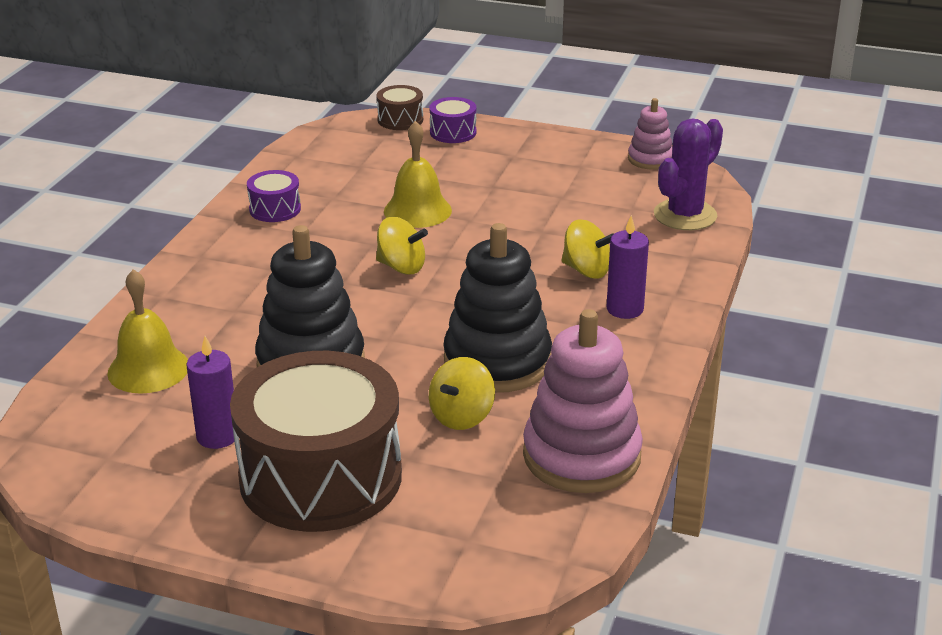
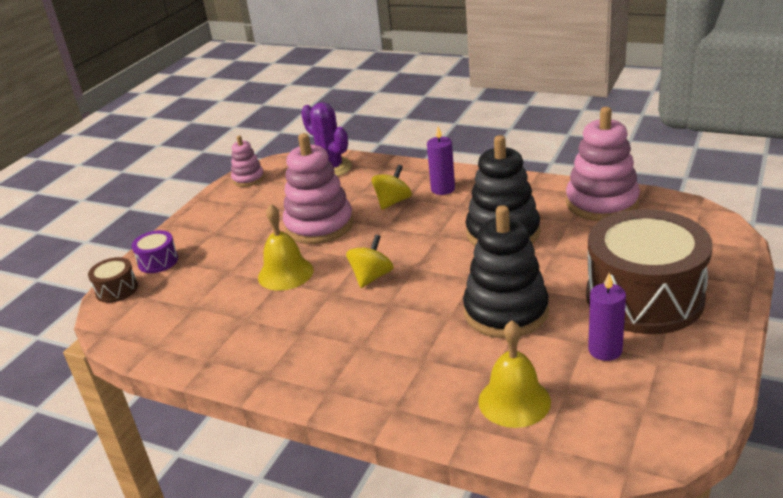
camera: 80 degrees left, 0 degrees up
purple drum [247,170,301,222] -> none
yellow spinning top [429,357,495,430] -> none
none -> pink stacking toy [283,133,354,244]

